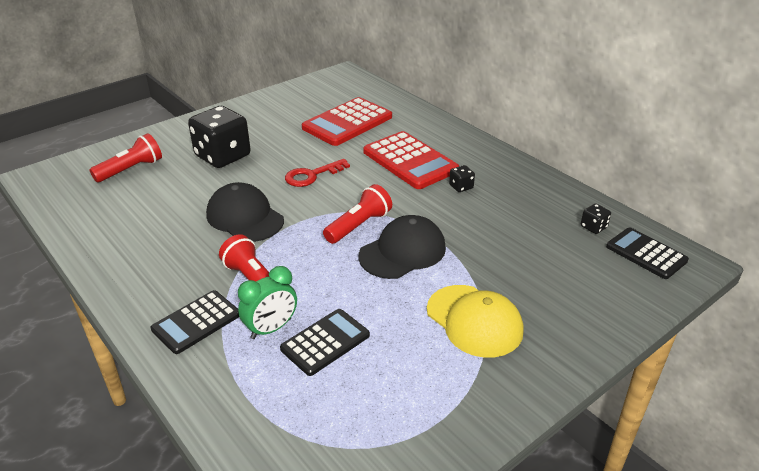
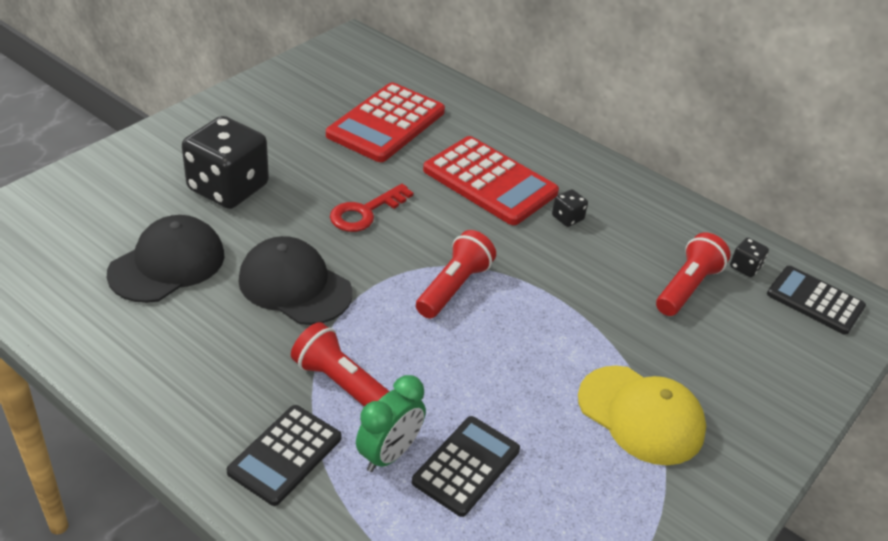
camera: 15 degrees left, 5 degrees up
red flashlight [89,133,162,182] -> red flashlight moved to [656,233,730,316]
black cap [359,215,446,279] -> black cap moved to [107,215,224,303]

